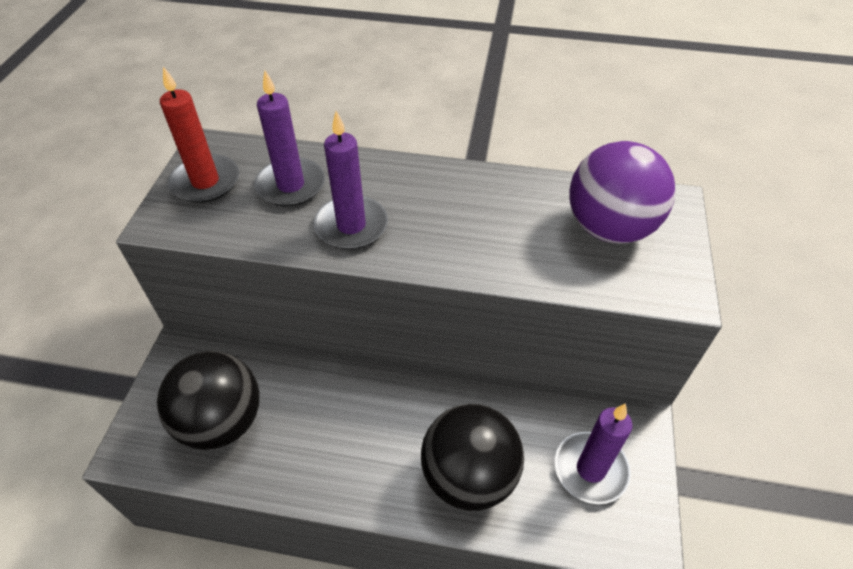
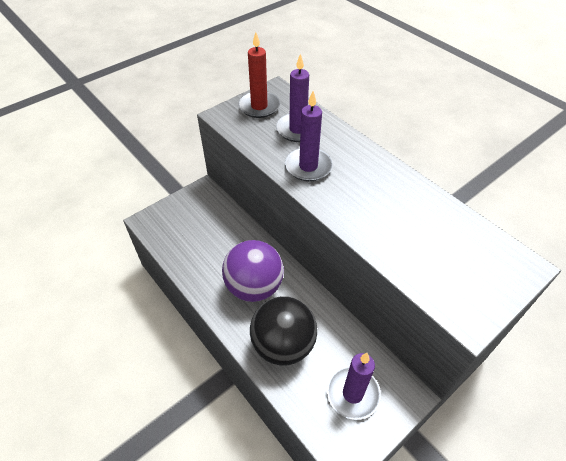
camera: 40 degrees right, 0 degrees up
black ball [157,351,260,450] -> none
purple ball [569,141,675,243] -> purple ball moved to [222,240,284,302]

